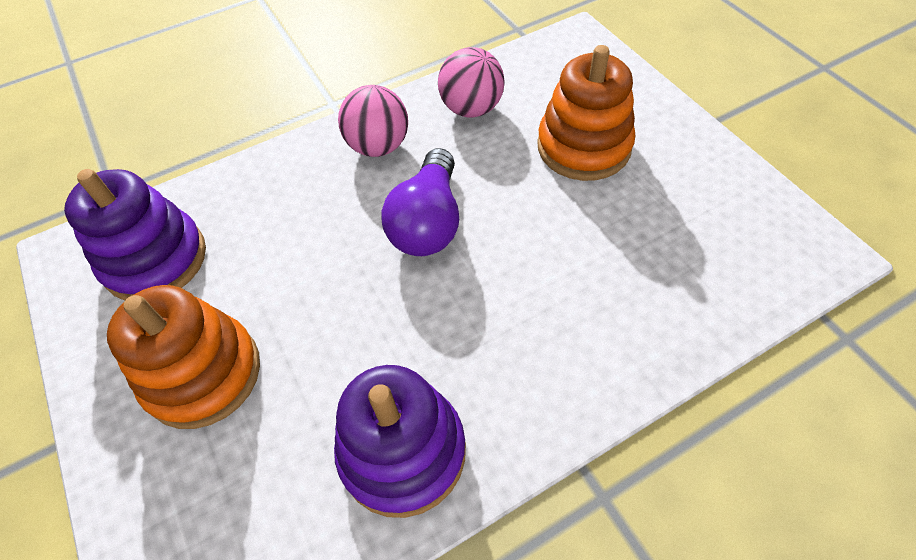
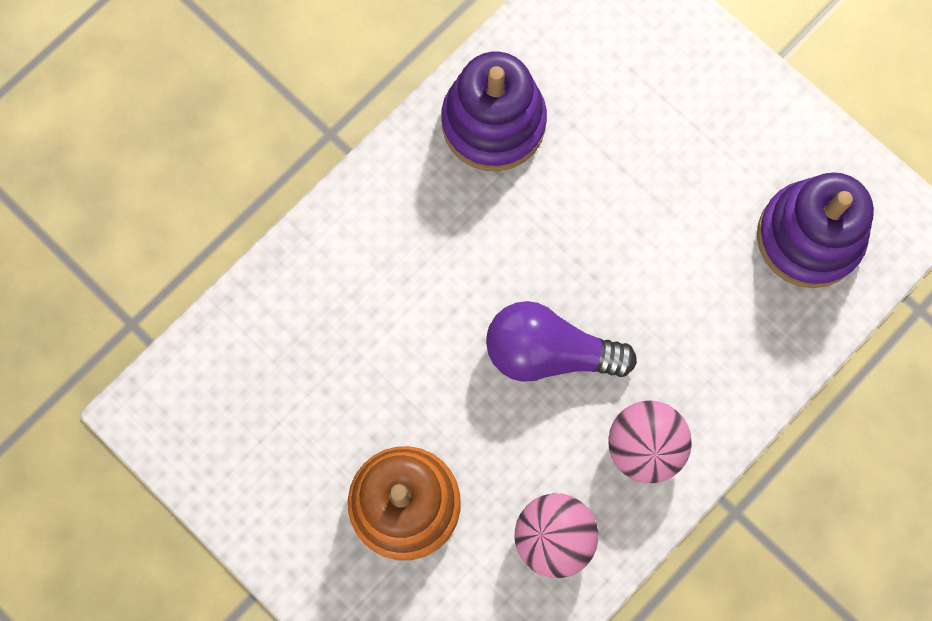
camera: 160 degrees right, 20 degrees up
orange stacking toy [107,285,260,429] -> none
purple light bulb [381,148,459,256] -> purple light bulb turned 75 degrees counterclockwise [486,301,637,382]

